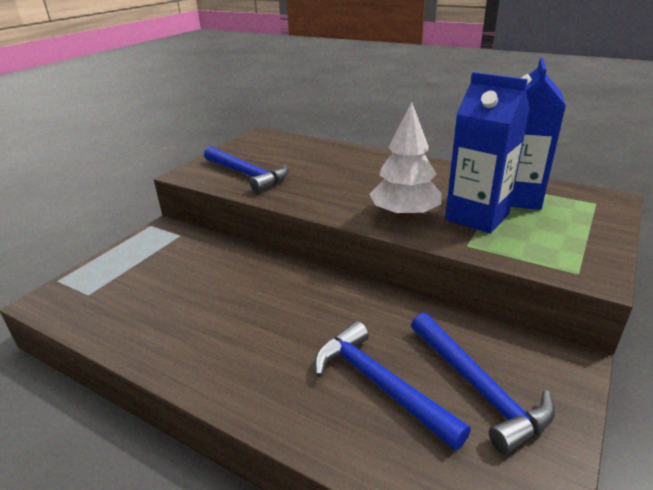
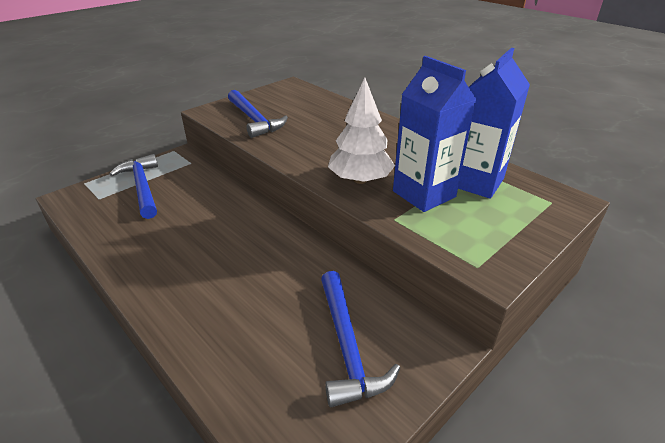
camera: 15 degrees right, 5 degrees up
blue hammer [315,321,471,450] -> blue hammer moved to [109,154,158,219]

